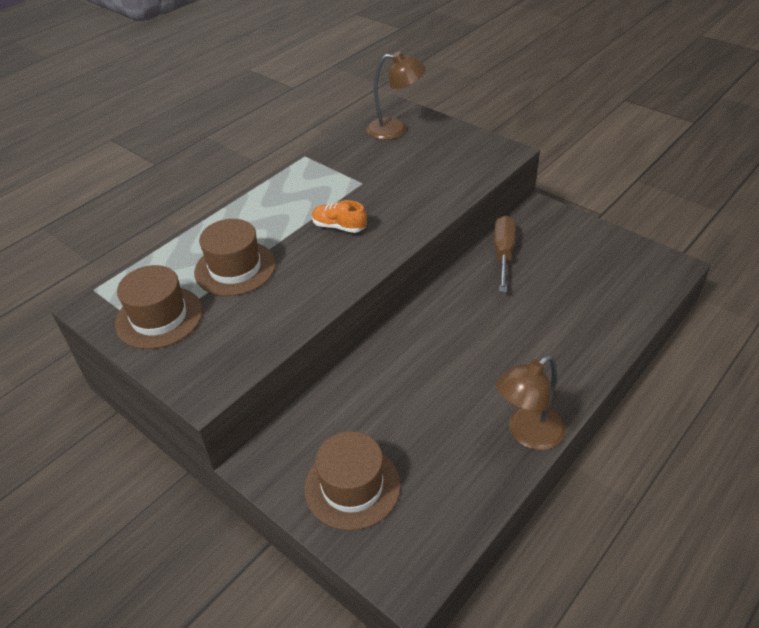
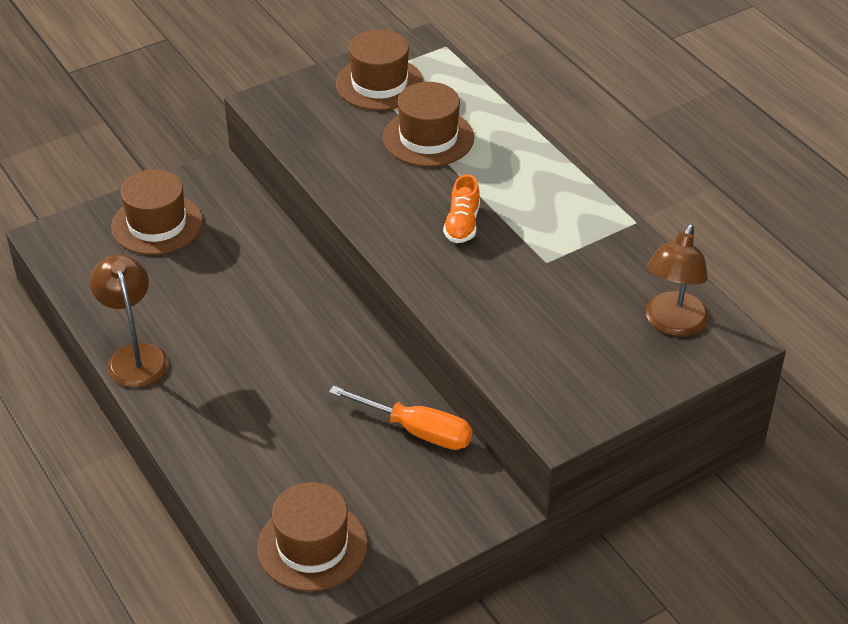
camera: 105 degrees right, 0 degrees up
orange shoe [312,200,367,233] -> orange shoe turned 150 degrees clockwise [443,174,480,243]
brown screwdriver [494,215,516,292] -> orange screwdriver [329,386,472,450]
none -> brown hat [257,482,368,592]

